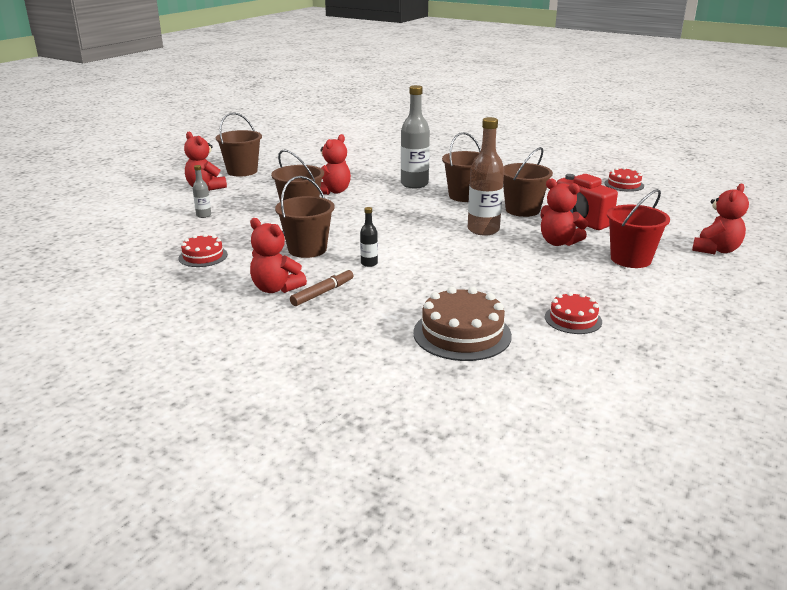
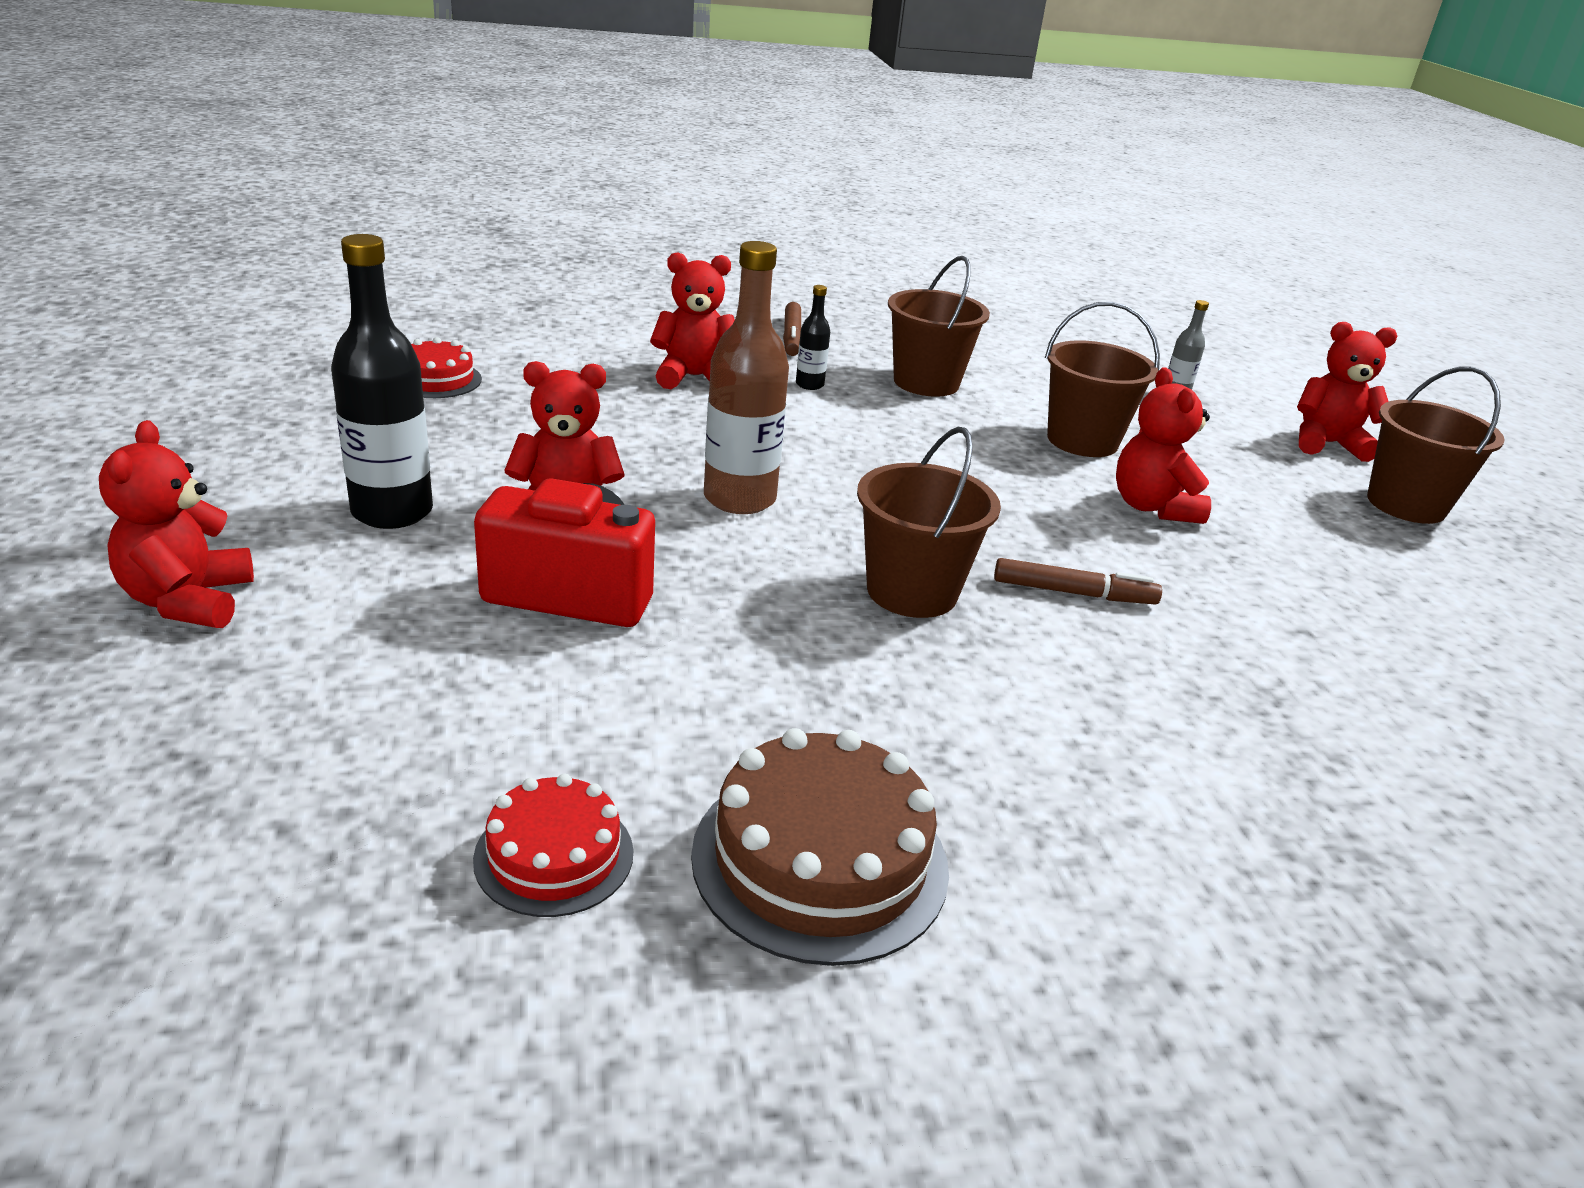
camera: 135 degrees right, 5 degrees up
red cake [179,234,228,267] -> none
red teddy bear [250,218,307,293] -> red teddy bear moved to [650,252,735,389]
grey bottle [401,85,430,188] -> brown marker [994,558,1162,604]
brown cake [413,287,512,361] -> brown cake moved to [691,728,949,966]
brown bucket [503,147,553,217] -> none
red bucket [607,189,670,268] -> black bottle [331,234,433,529]

